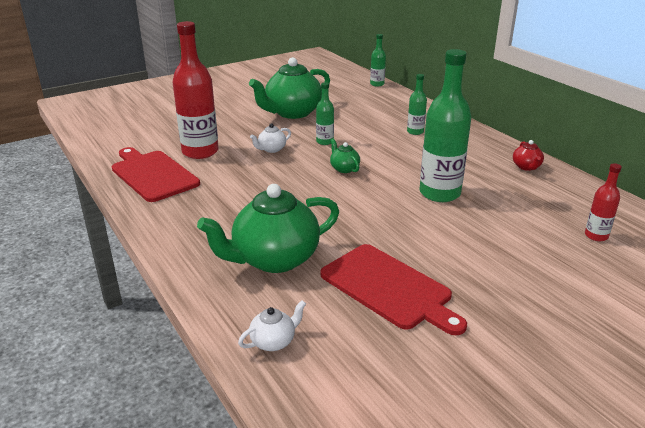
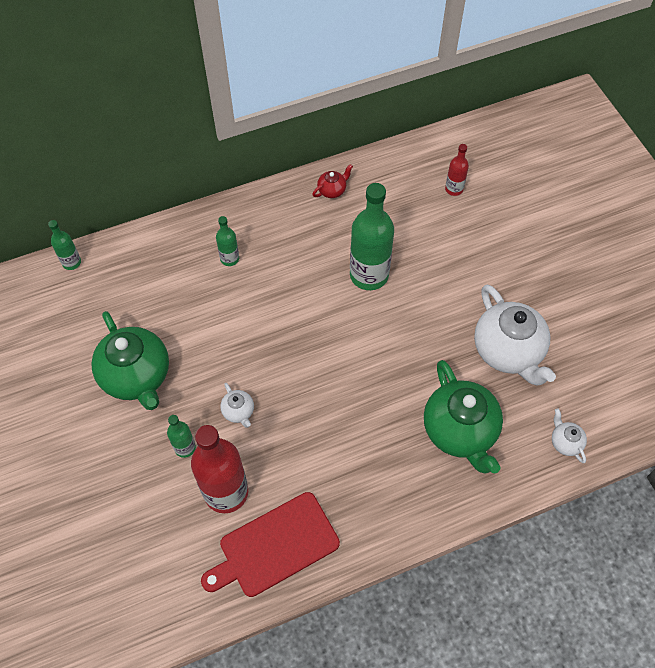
camera: 80 degrees left, 30 degrees up
green bottle [316,82,334,145] -> green bottle moved to [167,415,196,458]
red cutting board [320,244,467,335] -> white teapot [474,284,556,385]
green teapot [330,138,360,173] -> none
red teapot [513,140,544,171] -> red teapot turned 45 degrees counterclockwise [312,164,353,198]

